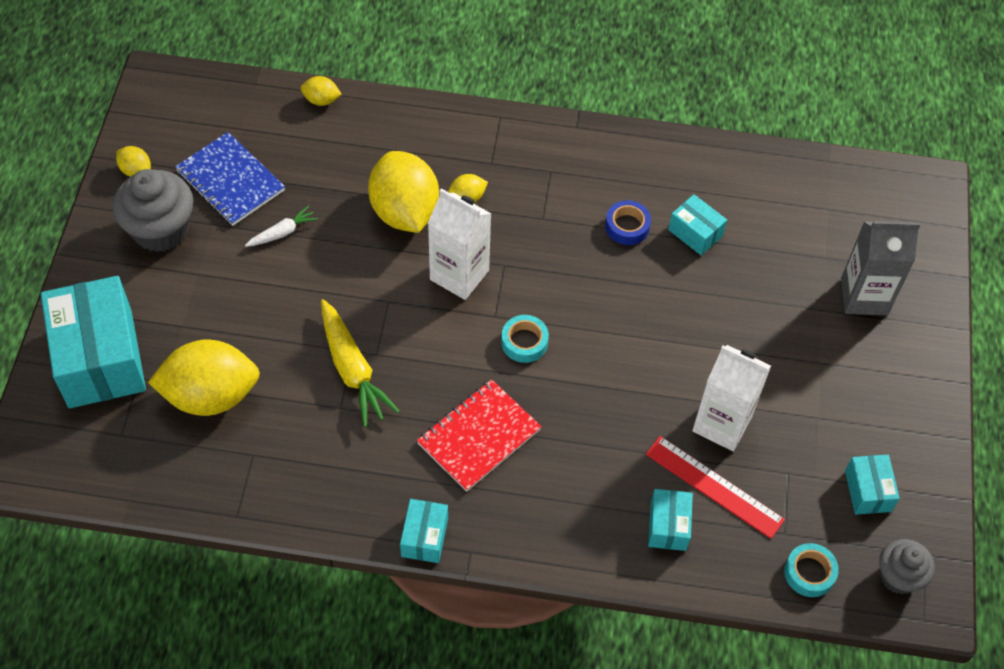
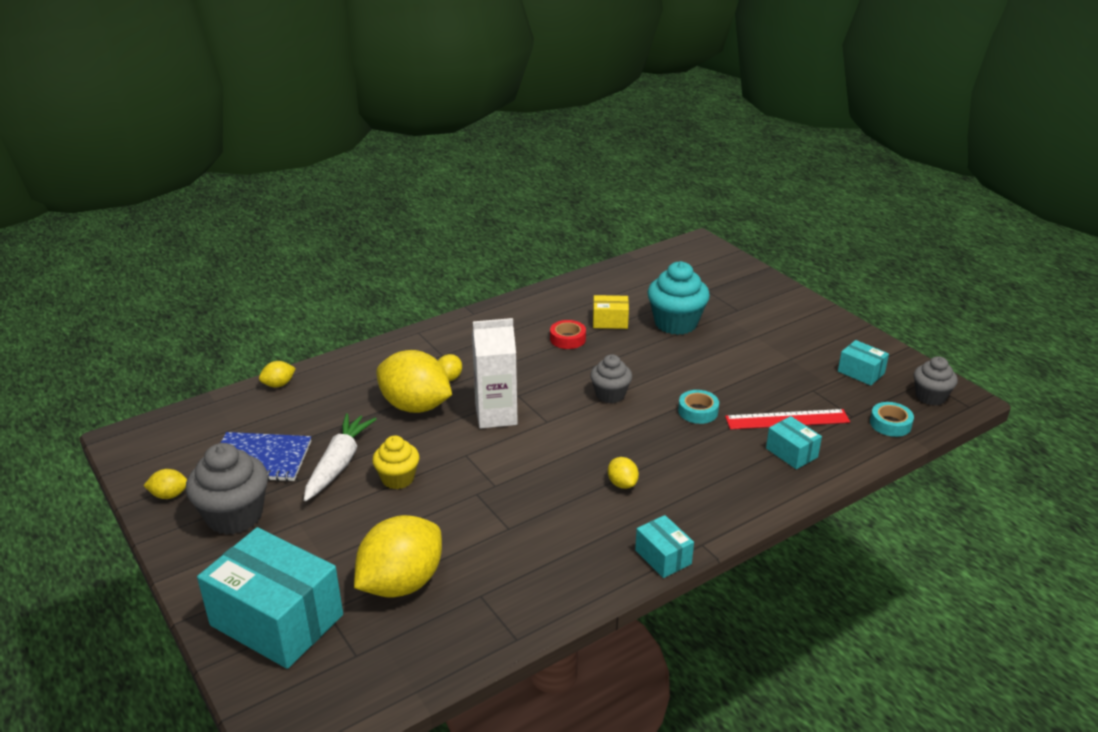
camera: 40 degrees left, 25 degrees down
white carrot [245,206,318,247] -> white carrot [304,413,377,501], size x1.86
yellow carrot [321,299,400,427] -> none
red notebook [417,379,542,492] -> yellow lemon [608,457,639,489]
turquoise tape [501,315,549,363] -> turquoise tape moved to [678,390,719,424]
blue tape [605,200,651,245] -> red tape [550,320,586,349]
turquoise box [668,194,727,255] -> yellow box [593,295,629,329]
white carton [692,345,771,451] -> none
grey carton [841,221,921,315] -> none
none -> yellow cupcake [372,436,419,489]
none -> grey cupcake [590,354,632,403]
none -> turquoise cupcake [647,261,710,335]

